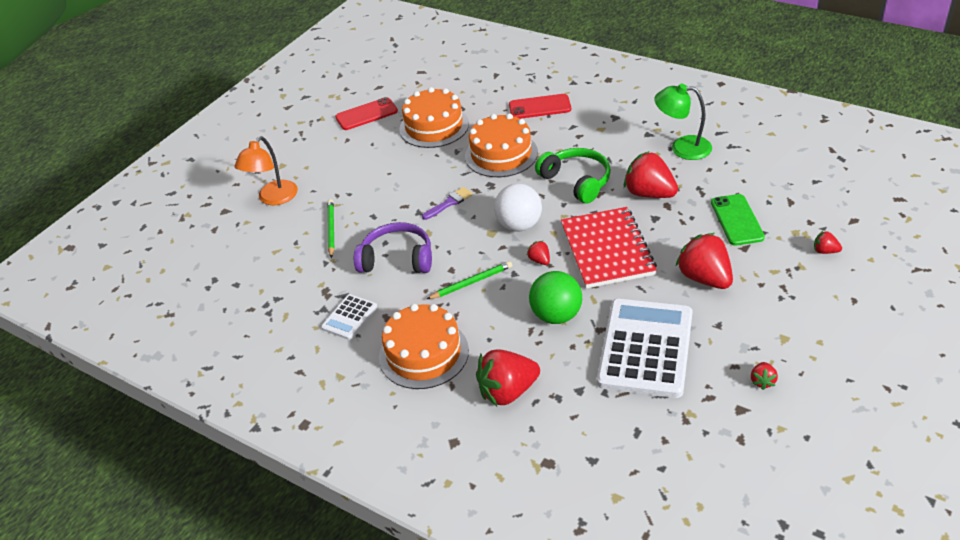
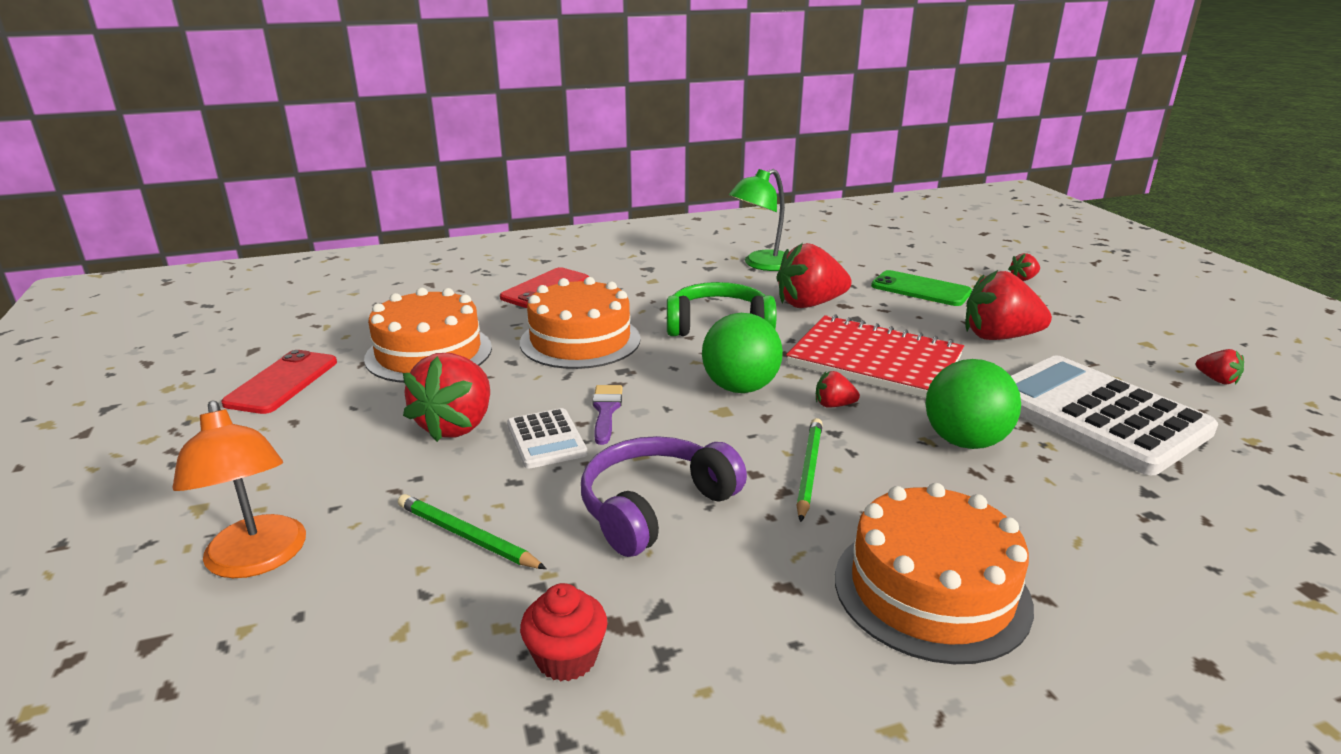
camera: 55 degrees left, 15 degrees down
white calculator [321,294,377,340] -> white calculator moved to [507,408,588,469]
red strawberry [476,349,540,406] -> red strawberry moved to [403,353,490,442]
white ball [494,183,542,231] -> green ball [702,313,783,393]
none -> red cupcake [520,583,608,681]

